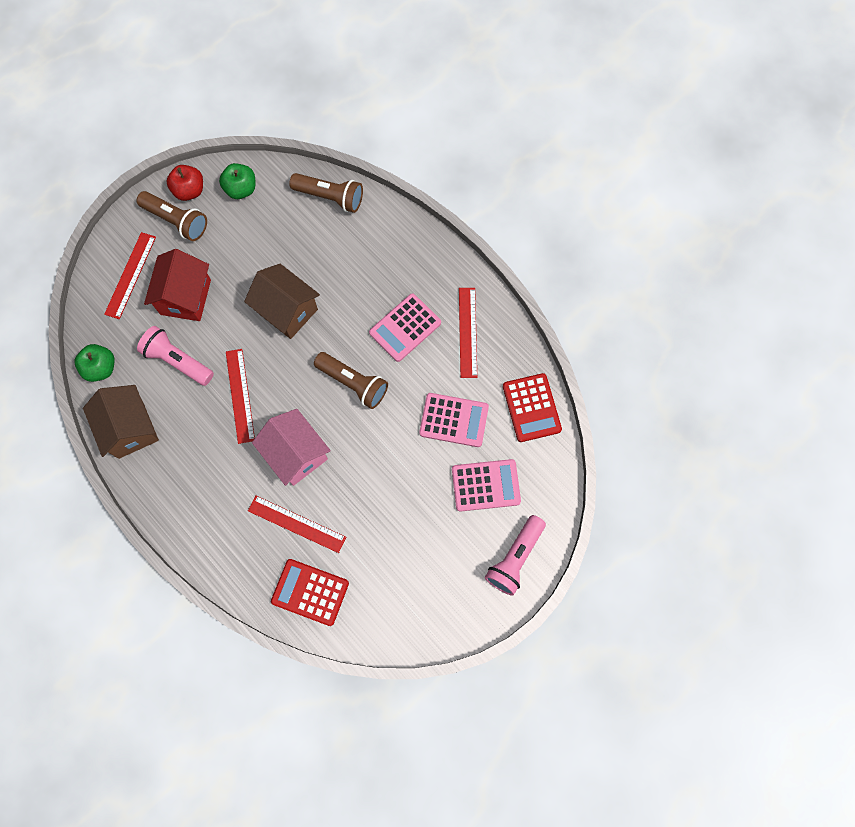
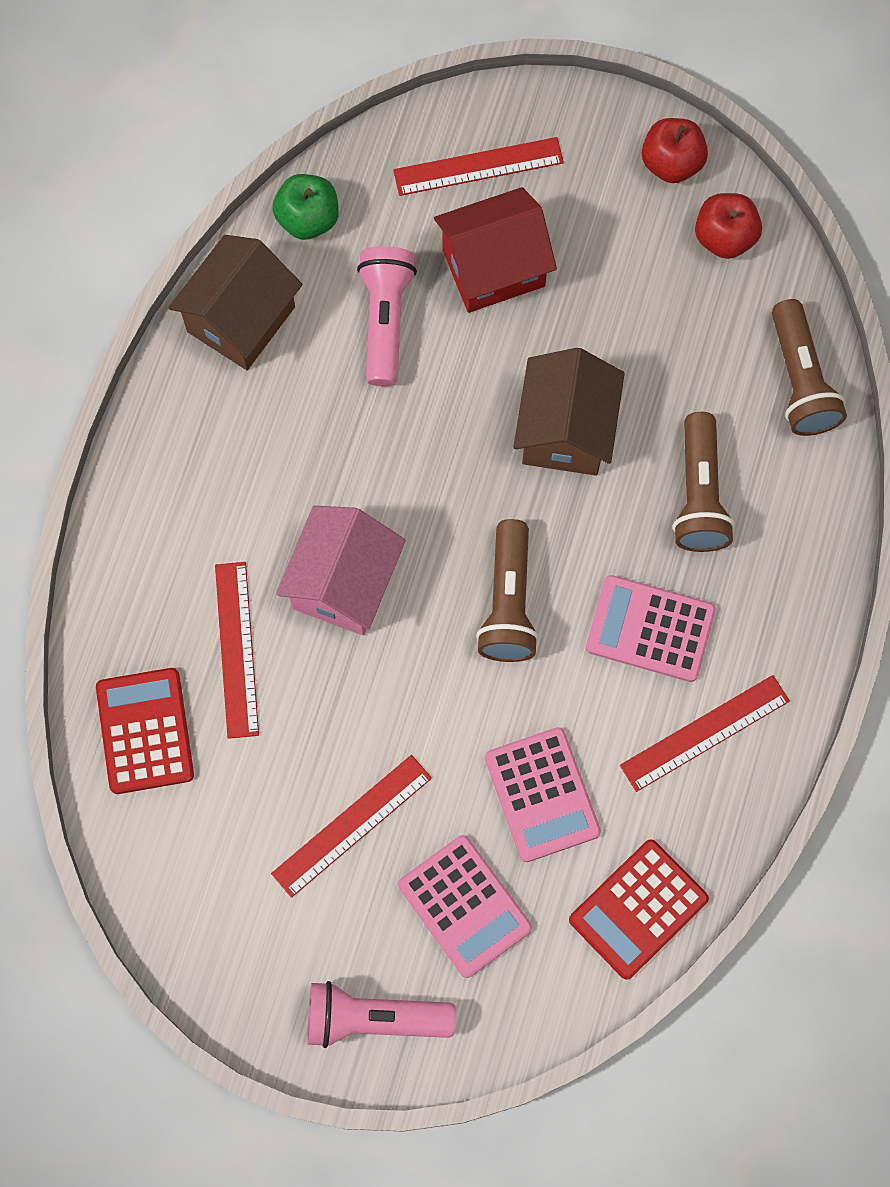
camera: 60 degrees right, 0 degrees up
brown flashlight [137,191,207,241] -> brown flashlight moved to [673,412,735,552]
green apple [219,163,255,199] -> red apple [695,193,762,259]
red ruler [226,349,255,444] -> red ruler moved to [271,755,432,898]

